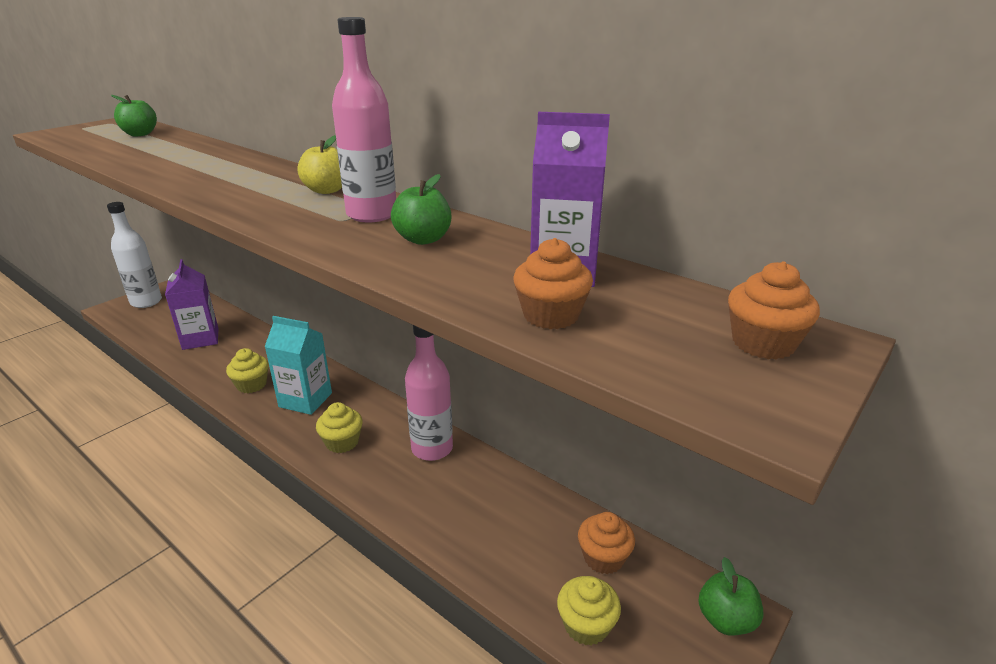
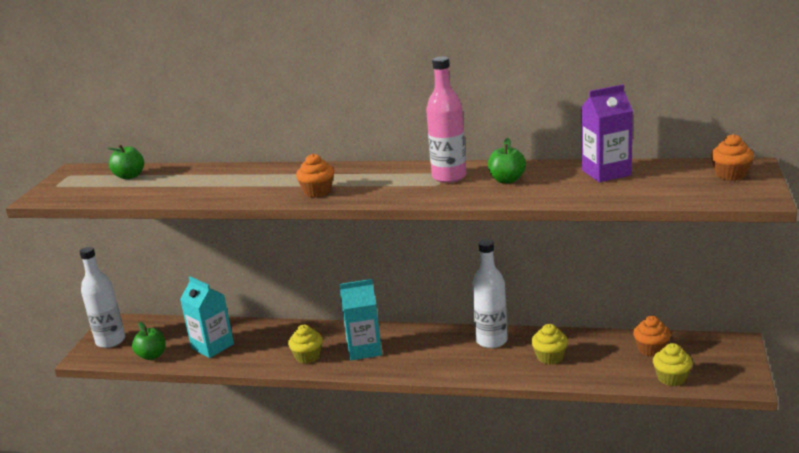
camera: 25 degrees left, 5 degrees down
purple carton [165,259,219,350] -> turquoise carton [180,276,234,358]
yellow apple [298,135,342,194] -> none
yellow cupcake [316,402,362,453] -> yellow cupcake moved to [531,324,568,365]
pink bottle [405,325,453,461] -> white bottle [472,240,508,348]
orange cupcake [513,238,593,329] -> orange cupcake moved to [296,154,334,197]
green apple [699,557,763,636] -> green apple moved to [132,322,166,360]

